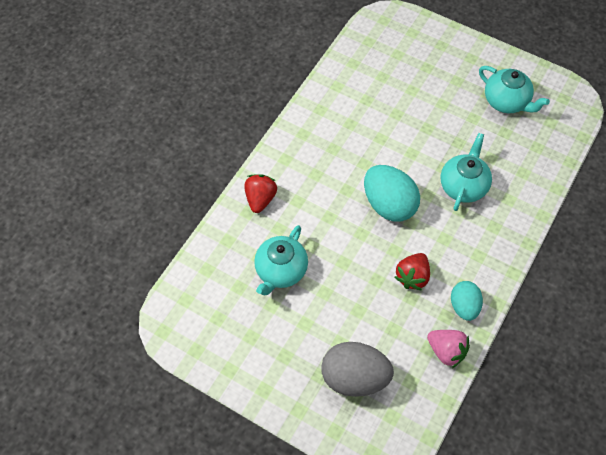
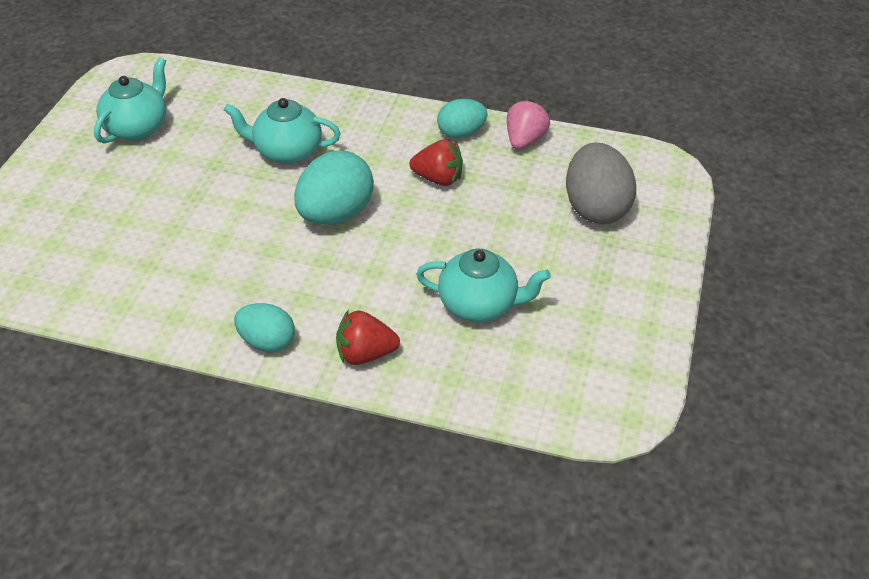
camera: 105 degrees left, 15 degrees down
none -> turquoise egg [234,303,295,352]

